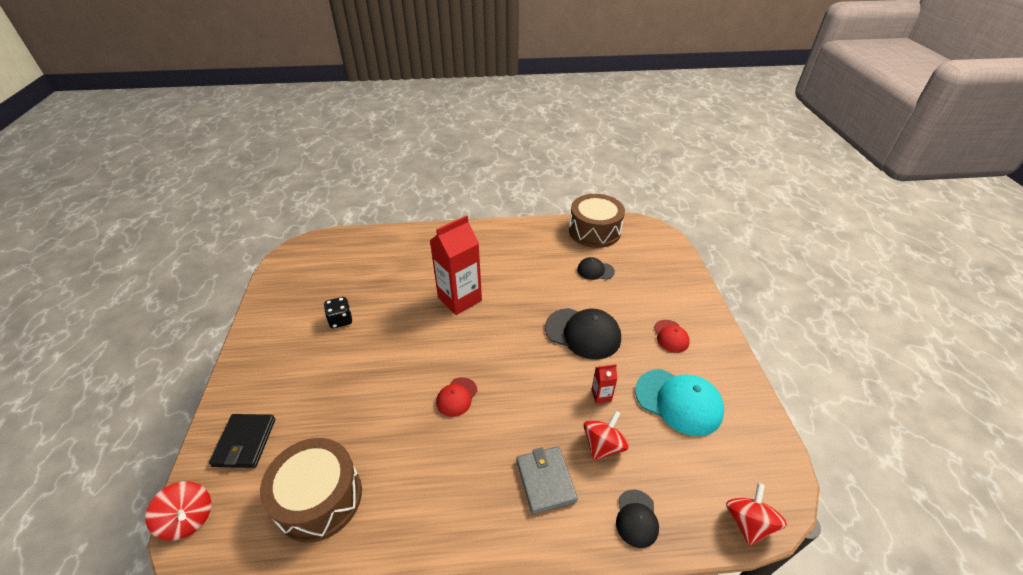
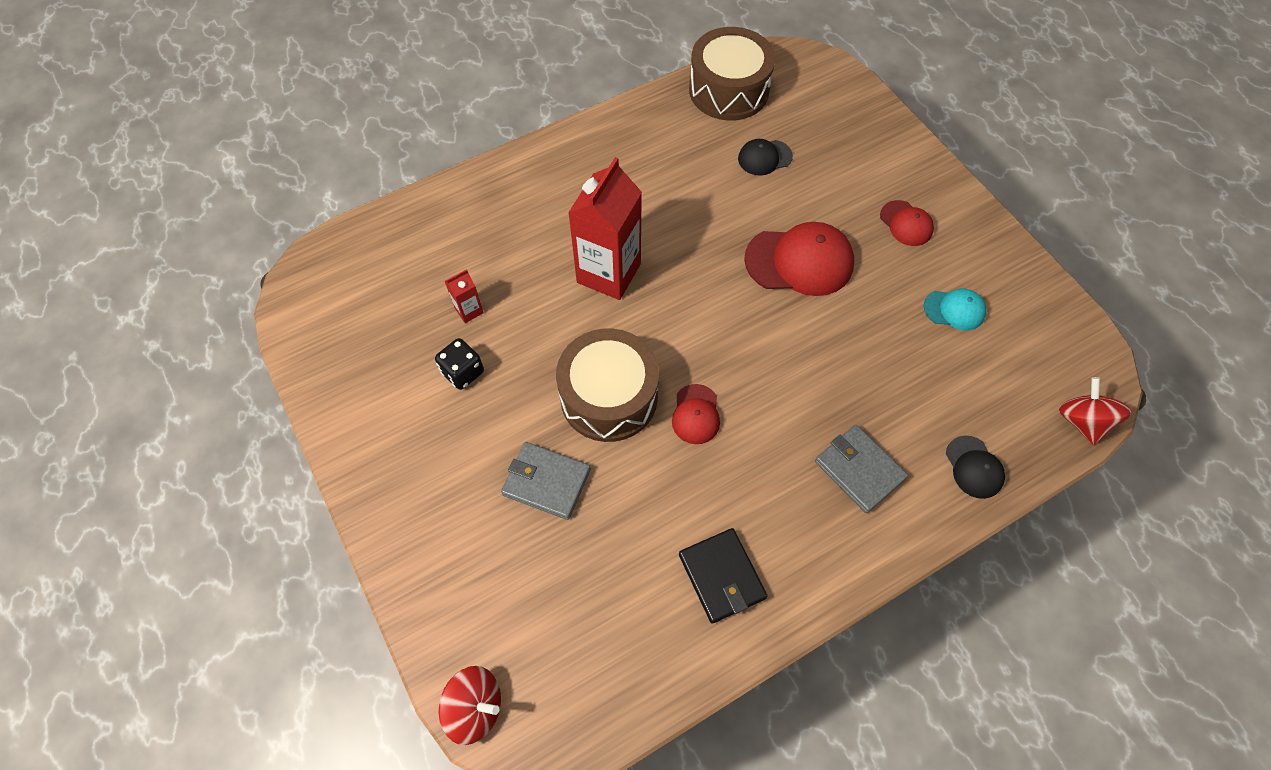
camera: 25 degrees left, 20 degrees up
black wallet [209,414,275,468] -> black wallet moved to [679,528,767,623]
brown drum [260,438,362,543] -> brown drum moved to [556,328,659,442]
black cap [545,308,621,359] -> red cap [744,222,854,296]
red spinning top [583,411,629,461] -> none
red carton [592,364,617,404] -> red carton moved to [445,269,484,323]
turquoise cap [635,369,724,436] -> turquoise cap [924,289,987,330], size x0.54
none -> grey wallet [501,442,591,520]

